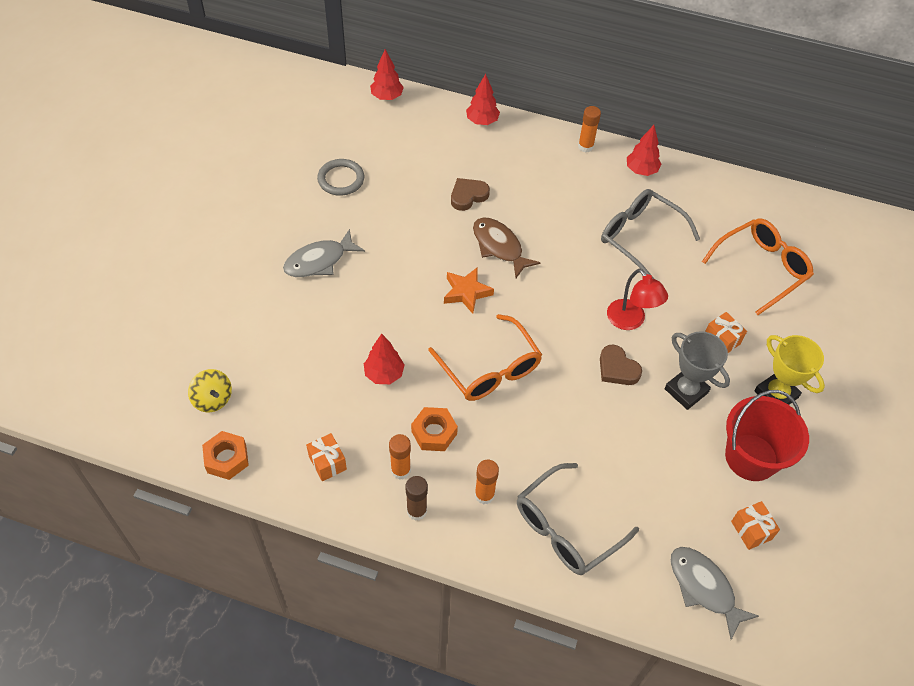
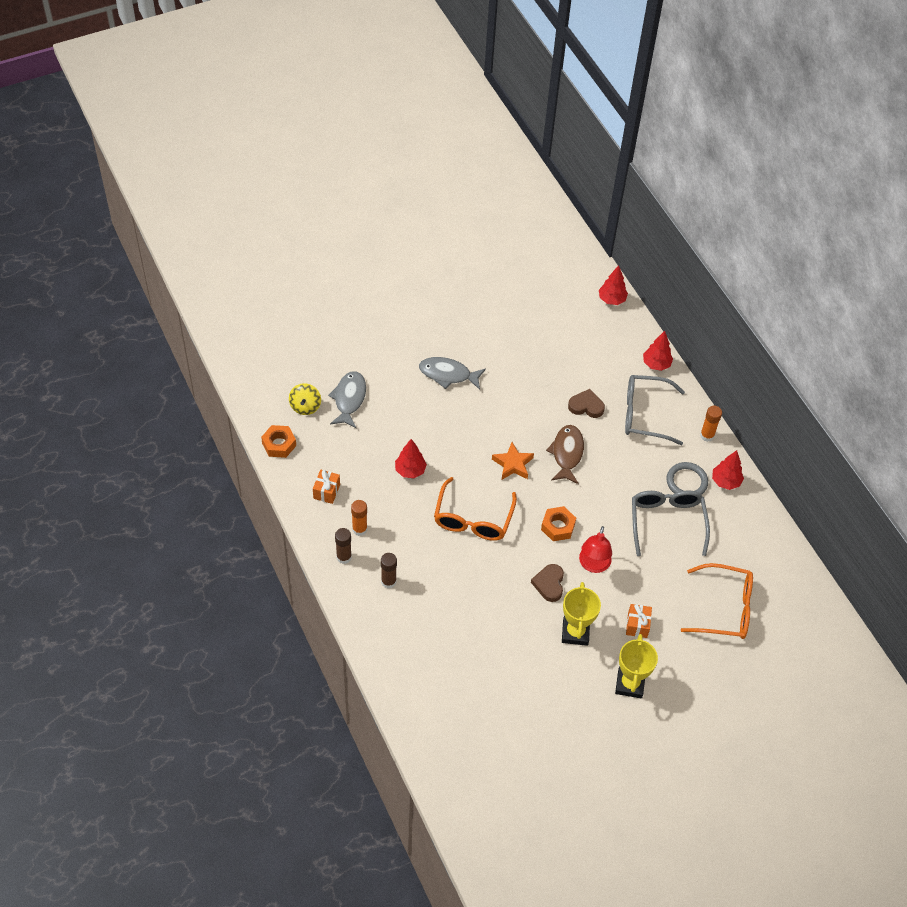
camera: 45 degrees right, 0 degrees up
grey ring [317,159,364,196] -> grey ring moved to [666,462,708,495]
orange nut [411,407,458,451] -> orange nut moved to [541,506,576,541]
orange glue stick [475,460,499,505] -> brown glue stick [381,553,397,589]
grey glasses [517,463,639,575] -> grey glasses moved to [625,375,685,445]
grey trophy [665,331,730,410] -> yellow trophy [562,582,601,646]
grey fish [671,547,759,640] -> grey fish moved to [328,371,366,428]
red bucket [725,390,809,481] -> none
orange gift [731,501,780,550] -> none

